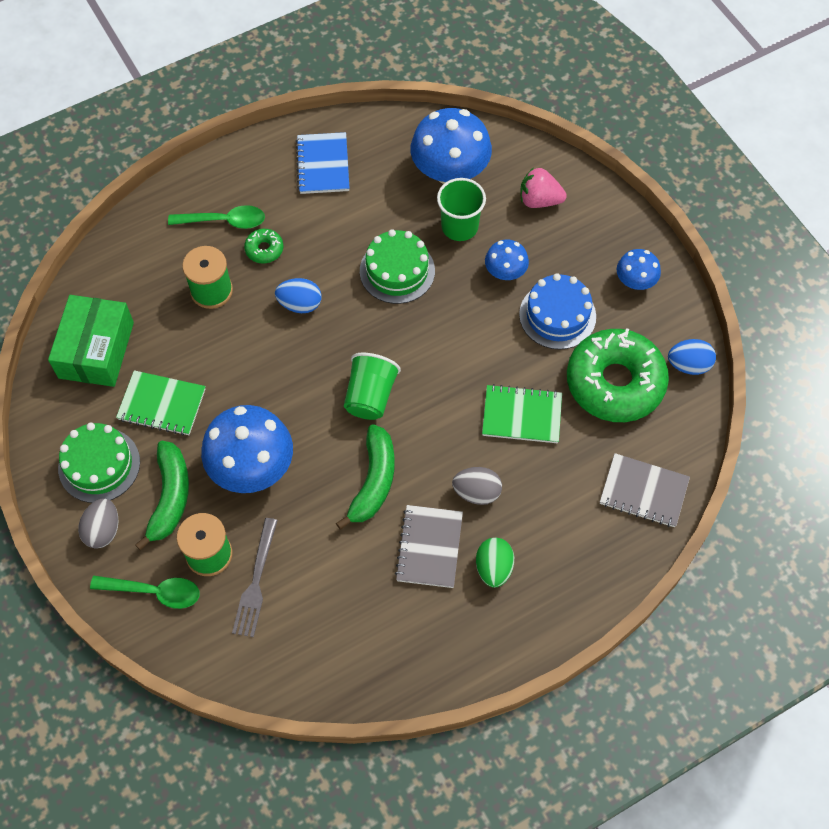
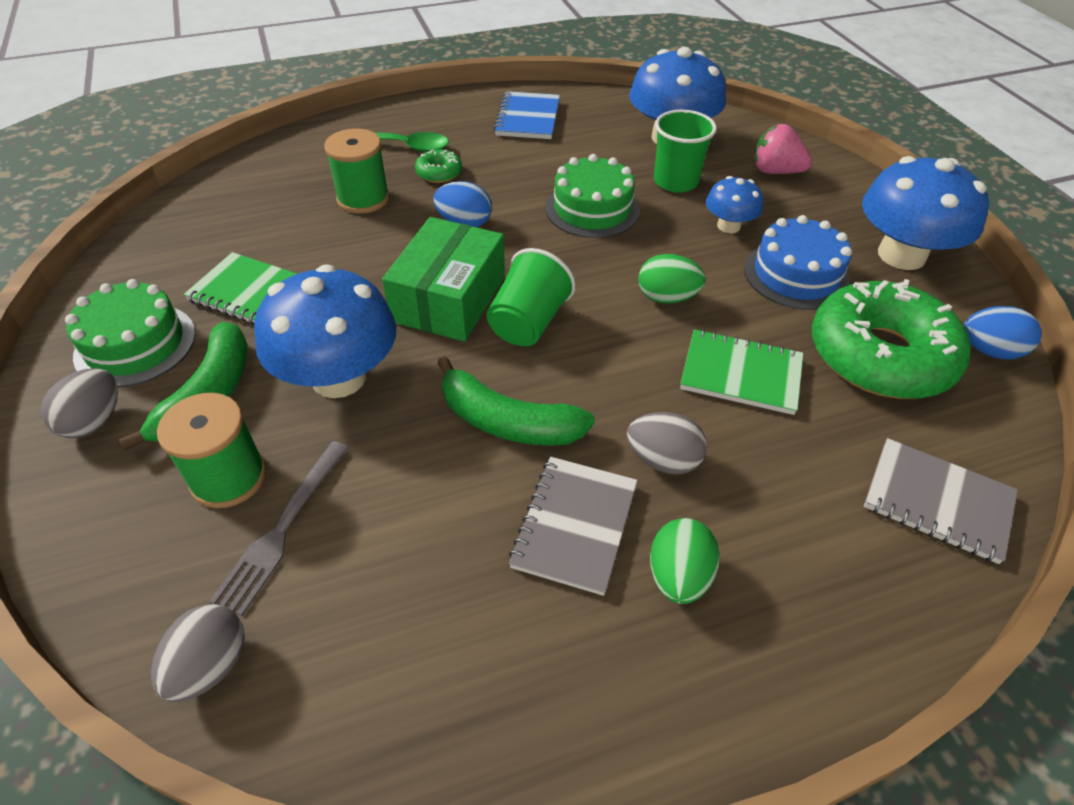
camera: 10 degrees right, 15 degrees down
green box [48,295,134,387] -> green box moved to [382,217,505,342]
green spoon [90,576,200,609] -> none
green banana [336,424,395,530] -> green banana turned 90 degrees clockwise [437,357,595,446]
blue mushroom [617,249,661,290] -> blue mushroom [862,156,989,270], size x1.91
none -> grey egg [151,604,245,702]
none -> green egg [638,254,706,304]

